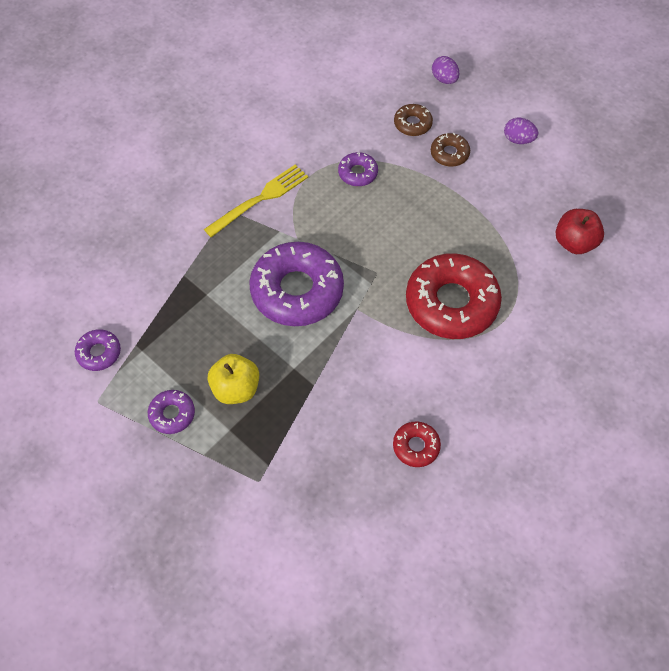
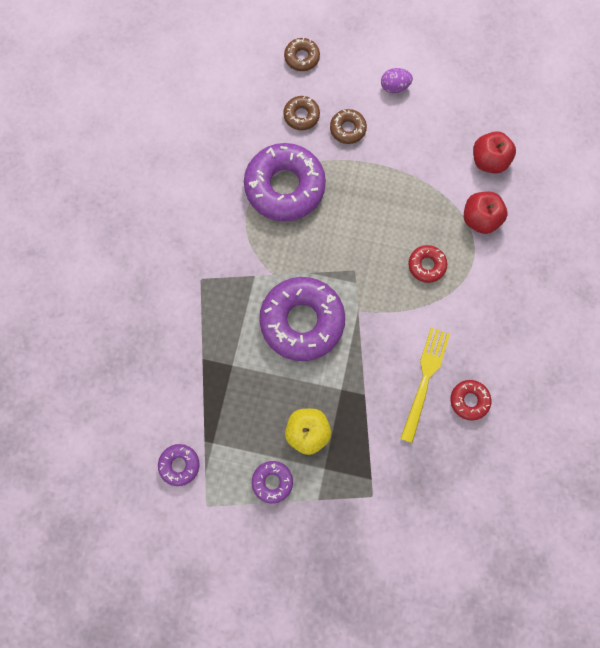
camera: 30 degrees left, 15 degrees up
yellow fork [204,164,308,237] -> yellow fork moved to [400,327,450,443]
purple donut [338,152,378,186] -> purple donut [244,143,326,221], size x2.16
red donut [406,253,502,339] -> red donut [408,245,447,283], size x0.46
purple egg [432,56,459,84] -> brown donut [284,38,320,71]
none -> red apple [464,192,507,234]

